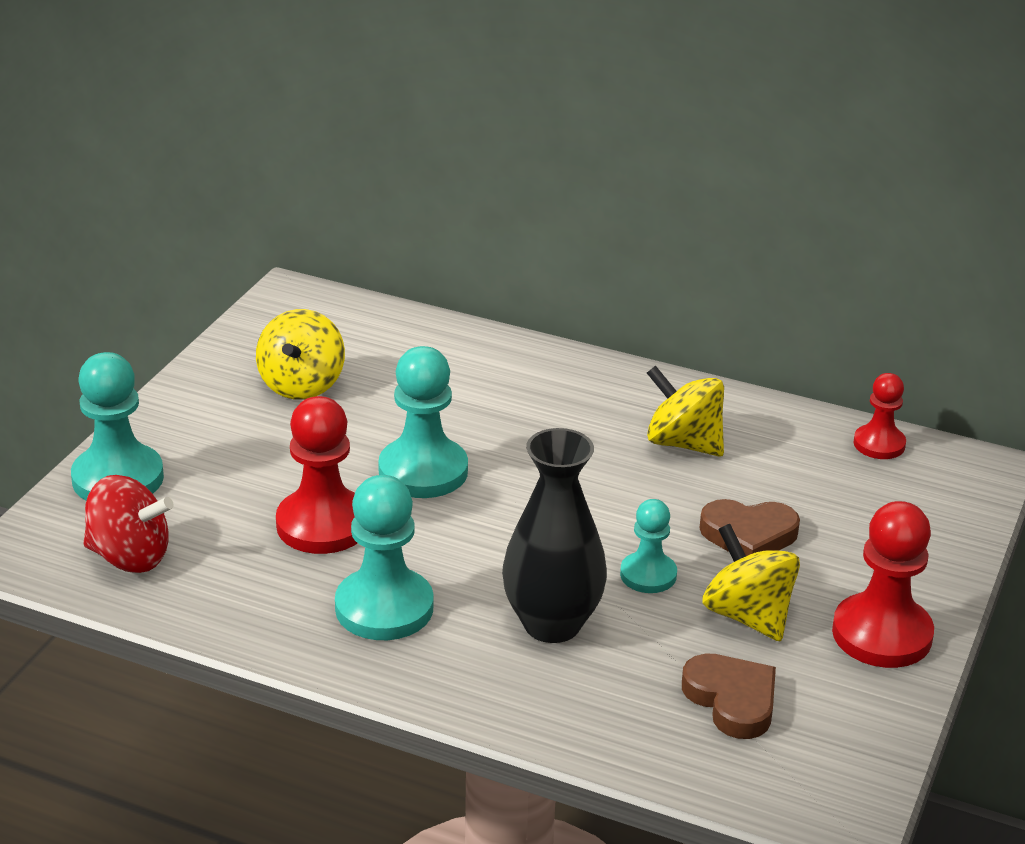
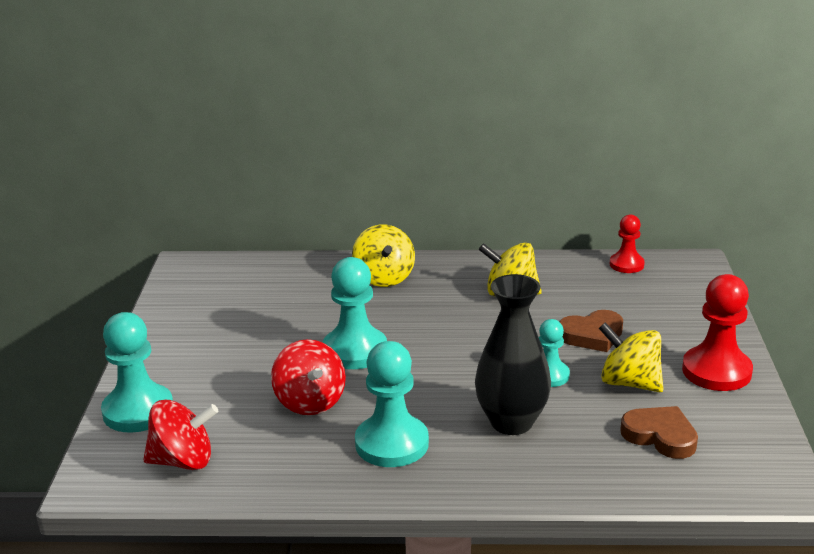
camera: 20 degrees left, 5 degrees down
yellow spinning top [256,309,345,400] -> yellow spinning top moved to [352,225,415,287]
red pawn [276,396,357,554] -> red spinning top [271,339,346,415]

